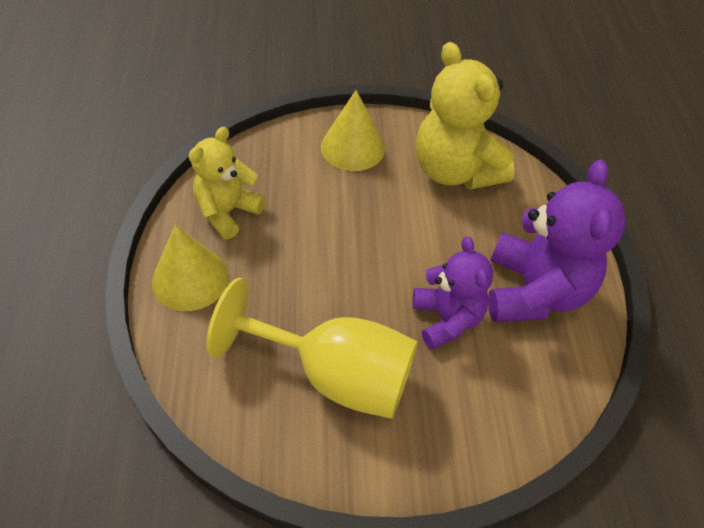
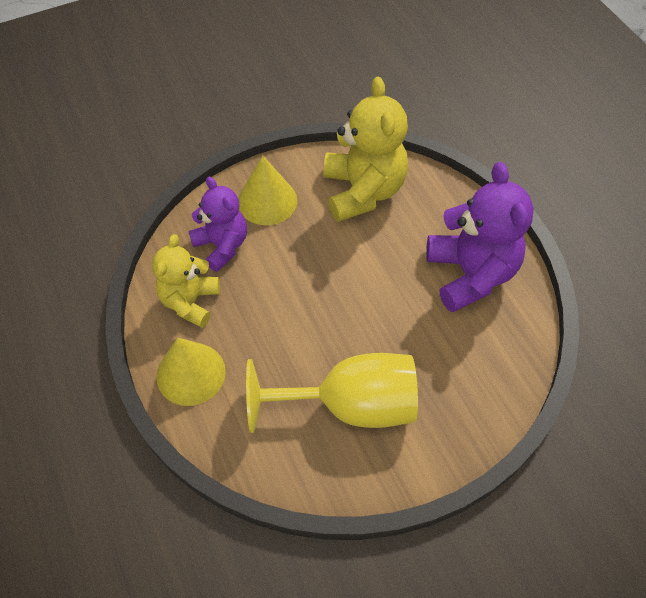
camera: 20 degrees left, 5 degrees up
purple teddy bear [413,236,493,350] -> purple teddy bear moved to [189,177,247,272]
yellow teddy bear [416,42,515,190] -> yellow teddy bear turned 135 degrees counterclockwise [323,77,408,222]

